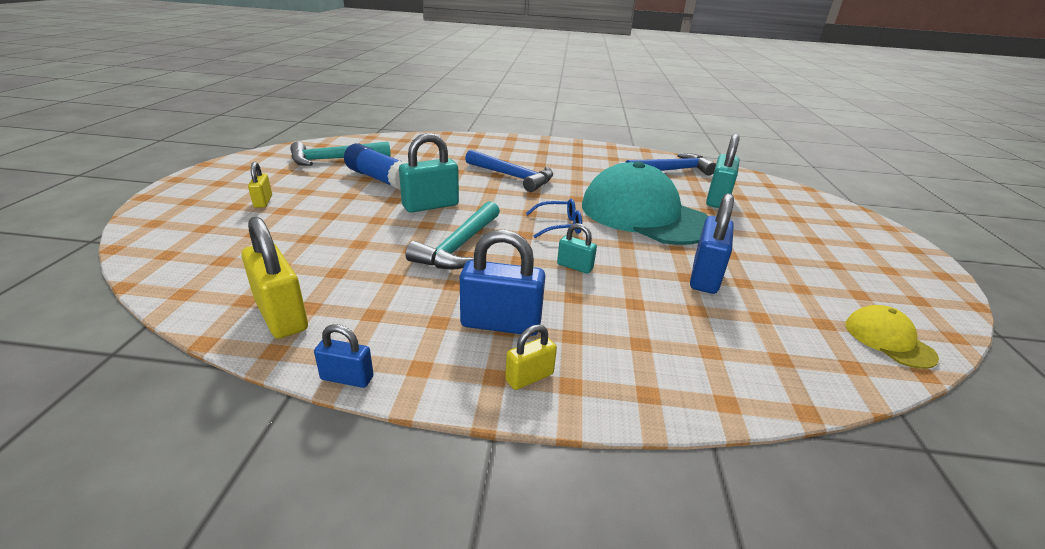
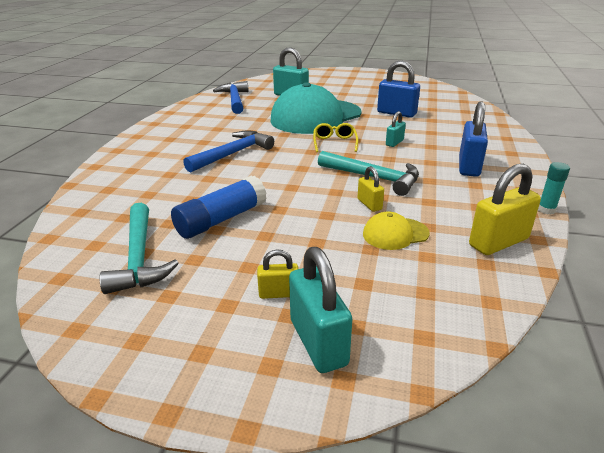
camera: 80 degrees left, 0 degrees up
blue padlock [314,324,374,388] -> turquoise glue stick [538,162,570,214]
turquoise padlock [399,133,459,213] -> turquoise padlock moved to [289,247,352,373]
yellow padlock [505,325,557,390] -> yellow padlock moved to [357,166,384,212]
blue glasses [526,199,582,238] -> yellow glasses [313,123,358,152]
yellow cap [845,305,939,369] -> yellow cap moved to [363,211,430,250]

